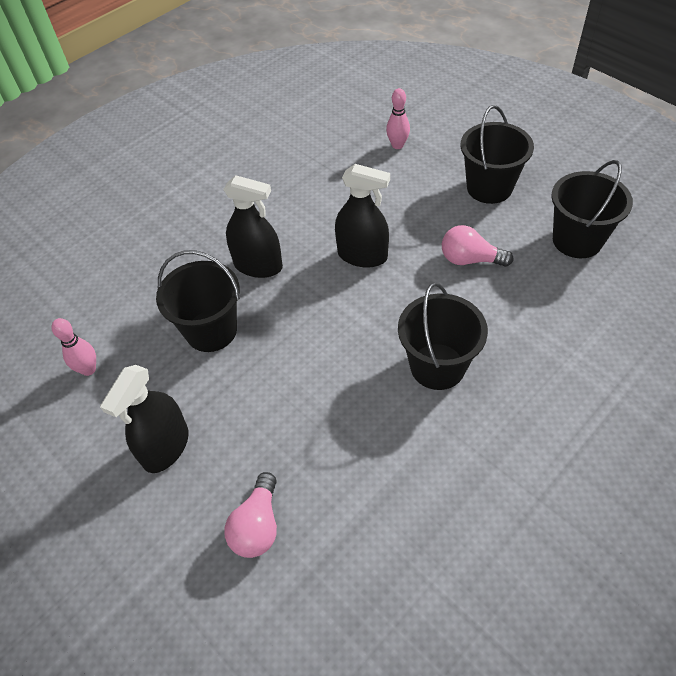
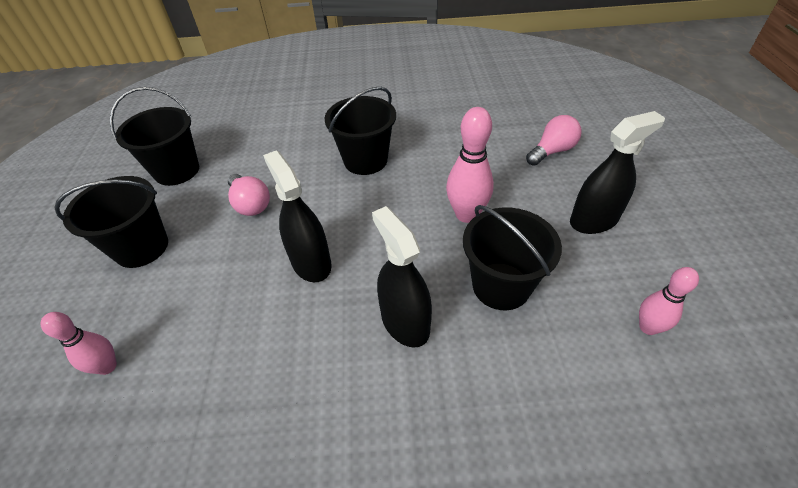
camera: 140 degrees left, 5 degrees down
none -> pink bowling pin [446,107,494,223]

